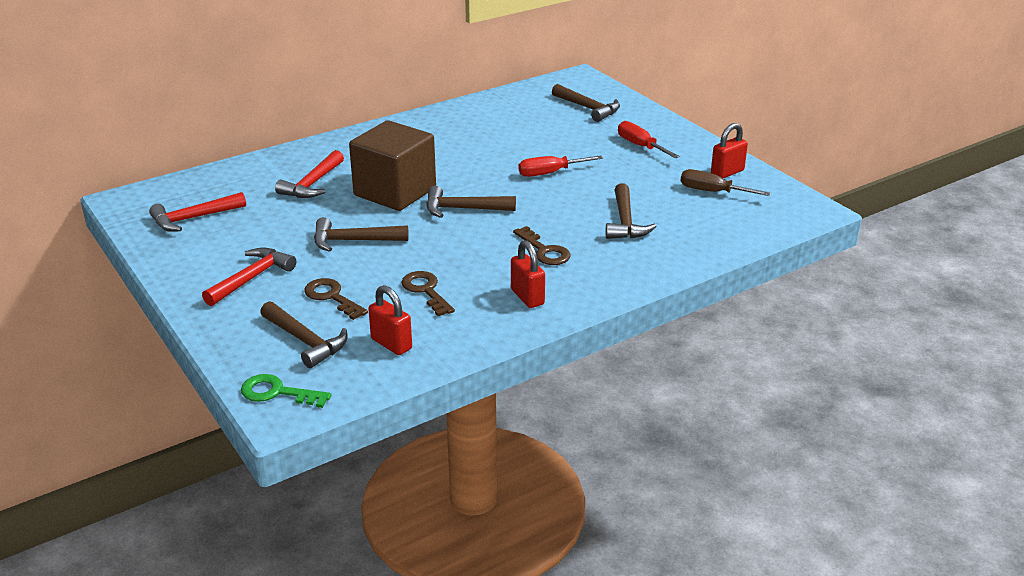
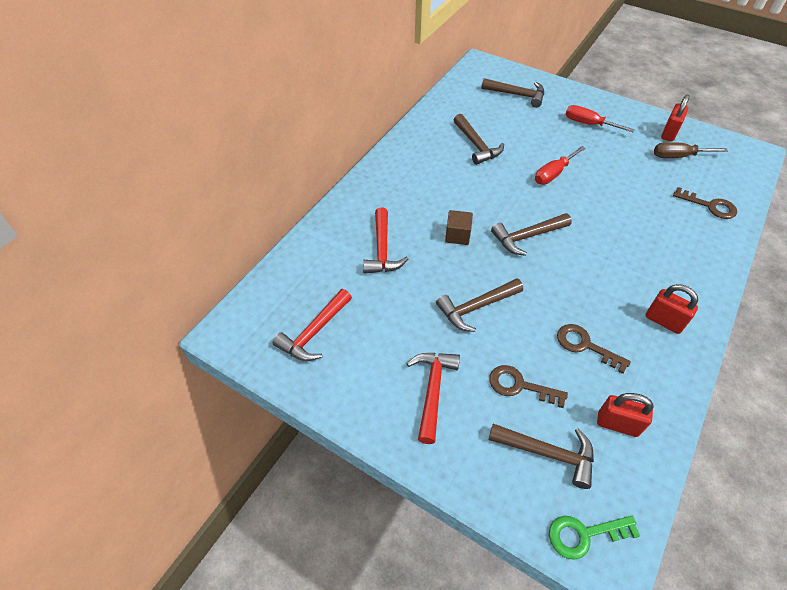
camera: 25 degrees left, 20 degrees up
brown cube [349,120,436,211] -> brown cube [445,210,473,245], size x0.43
brown key [513,226,570,265] -> brown key moved to [673,187,737,219]
brown hammer [606,183,657,239] -> brown hammer moved to [454,114,504,165]

